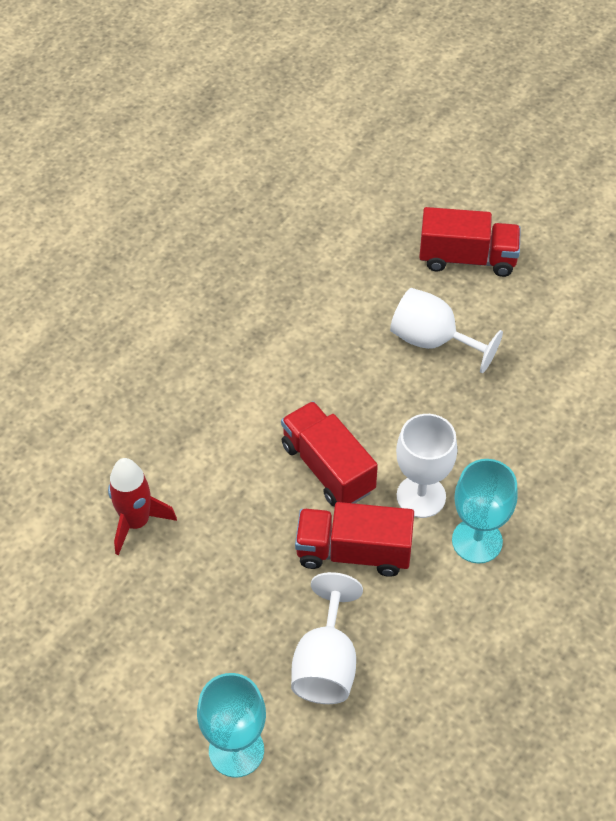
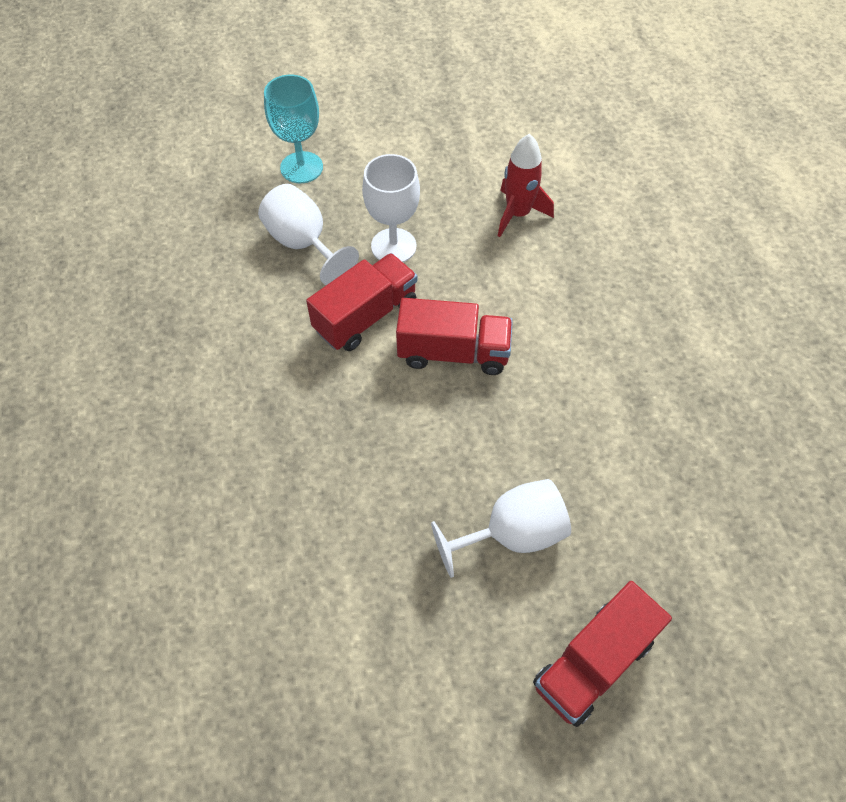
camera: 130 degrees right, 5 degrees up
white goblet [396,414,457,518] -> white goblet moved to [362,154,420,262]
turquoise goblet [452,459,518,563] -> none

